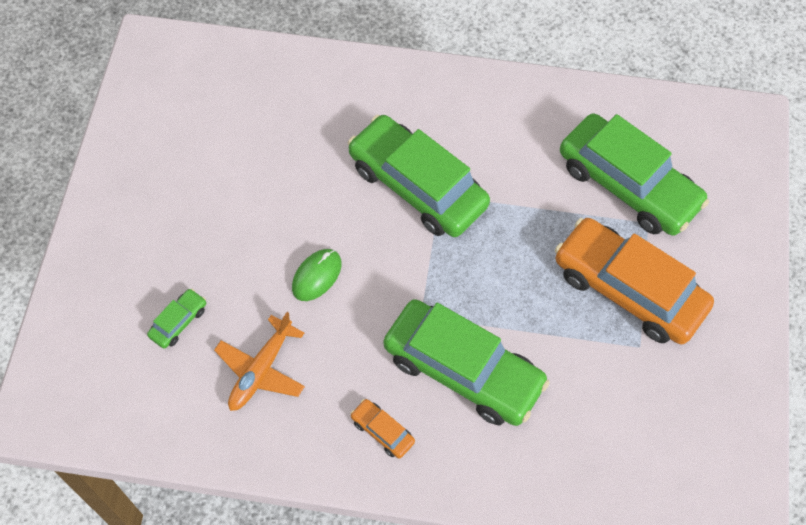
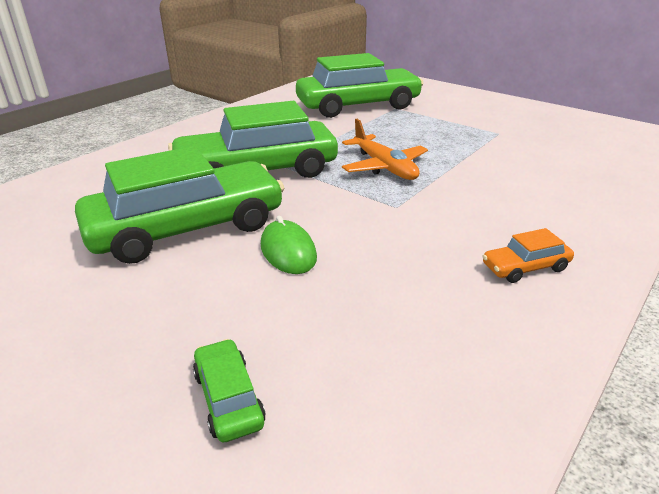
camera: 60 degrees left, 30 degrees down
orange plane [214,312,305,411] -> orange plane moved to [342,119,428,180]
green car [383,299,550,426] -> green car moved to [75,146,284,264]
orange car [555,218,714,344] -> none

